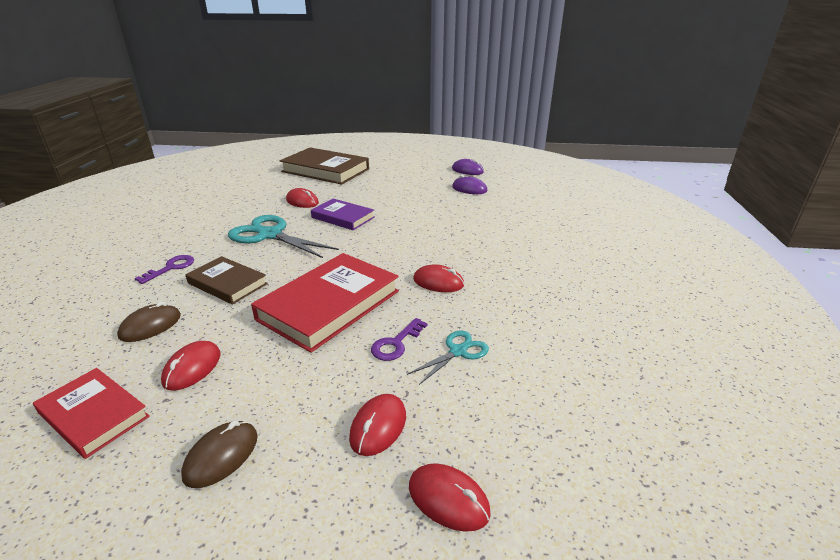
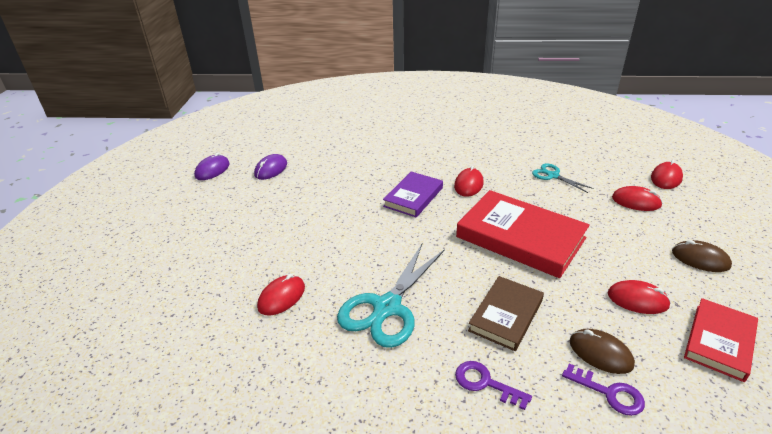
camera: 90 degrees left, 5 degrees up
brown book [280,147,369,185] -> none
purple book [311,198,375,230] -> purple book moved to [383,172,443,217]
purple key [371,318,428,361] -> purple key moved to [562,364,645,416]

